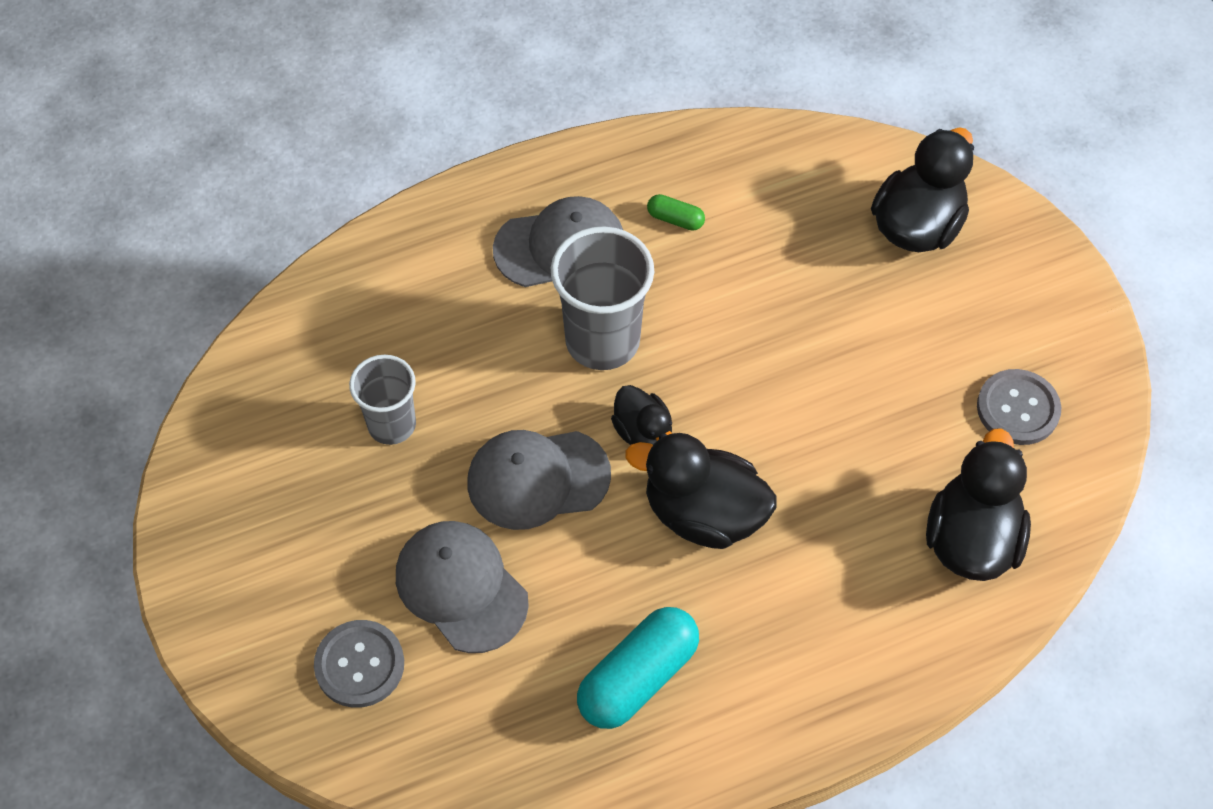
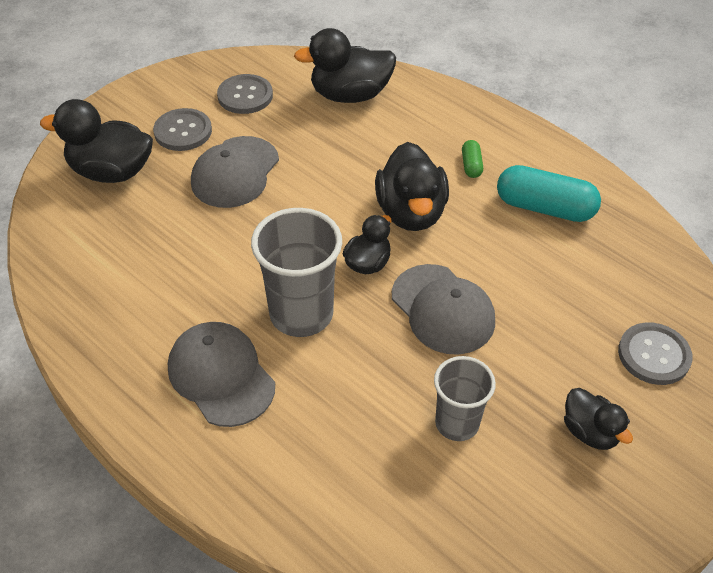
camera: 115 degrees left, 10 degrees down
grey cap [396,521,529,653] -> grey cap moved to [191,136,279,208]
green capsule [647,194,705,231] -> green capsule moved to [462,140,483,178]
none -> grey button [153,108,212,151]
none -> black duck [564,388,633,450]

